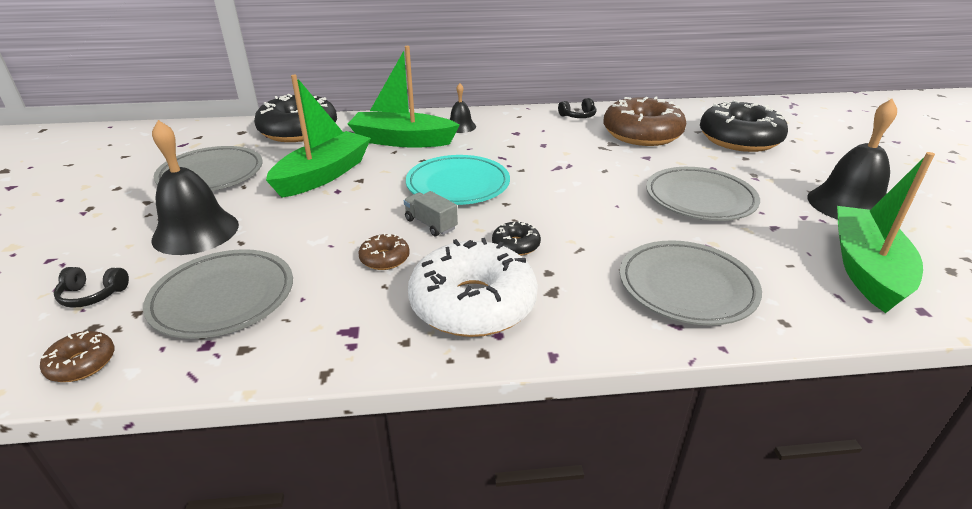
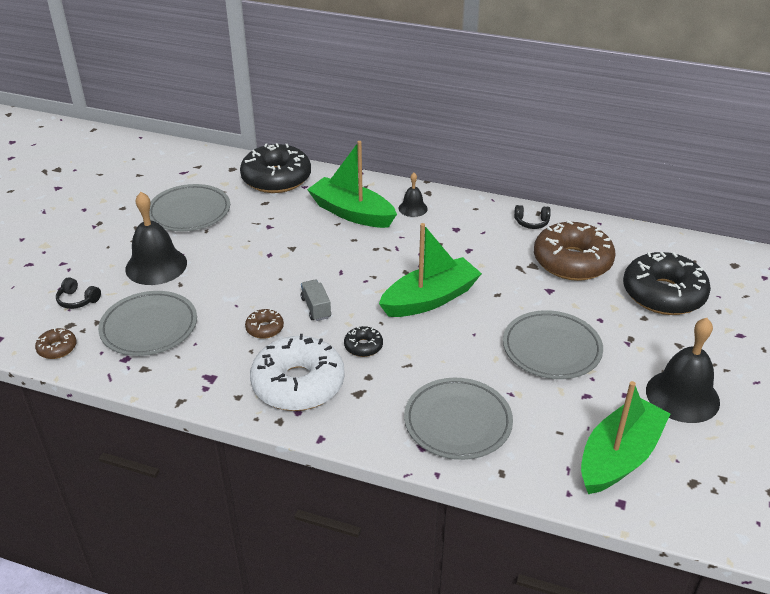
camera: 25 degrees right, 5 degrees up
green boat [266,75,371,198] -> green boat moved to [379,223,482,317]
turquoise plate [406,155,510,205] -> none

